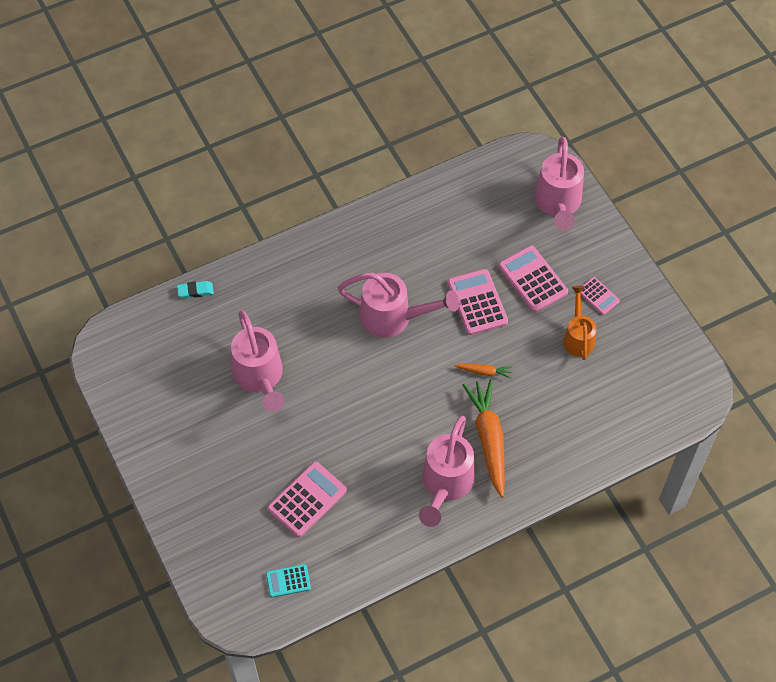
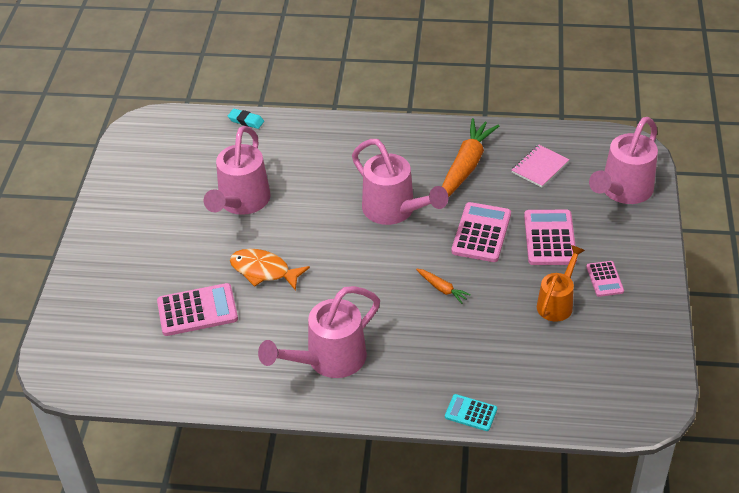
camera: 35 degrees right, 15 degrees down
turquoise calculator [266,564,311,598] -> turquoise calculator moved to [445,394,497,431]
orange carrot [463,379,505,498] -> orange carrot moved to [442,118,499,197]
none -> orange fish [230,249,310,291]
none -> pink notebook [512,145,569,188]

